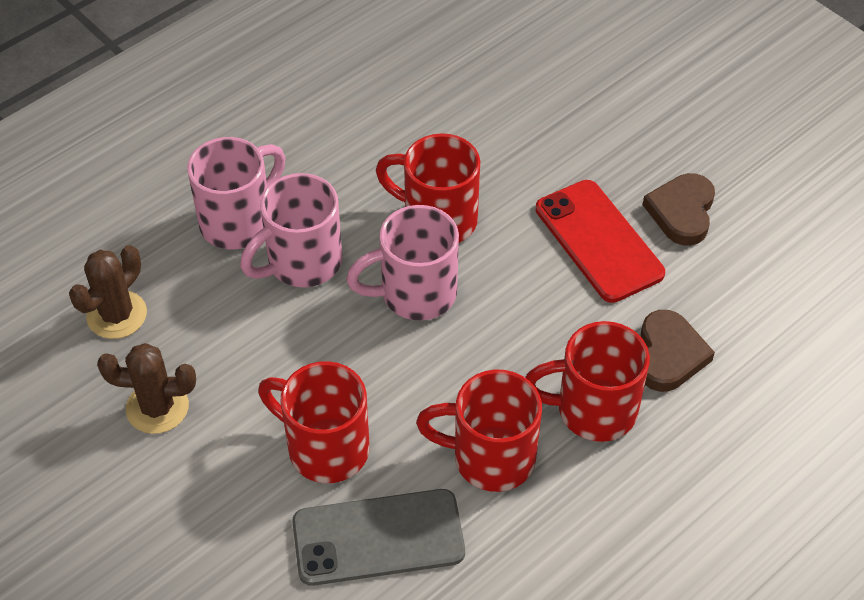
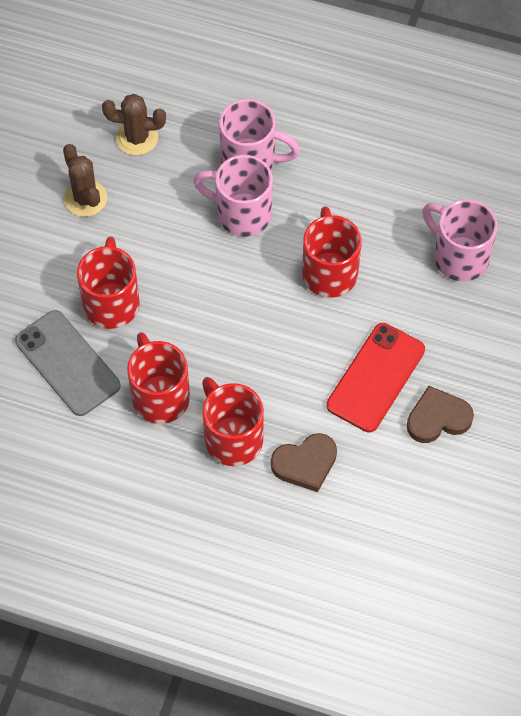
camera: 60 degrees right, 10 degrees up
pink mug [346,205,459,320] -> pink mug moved to [422,199,498,282]

